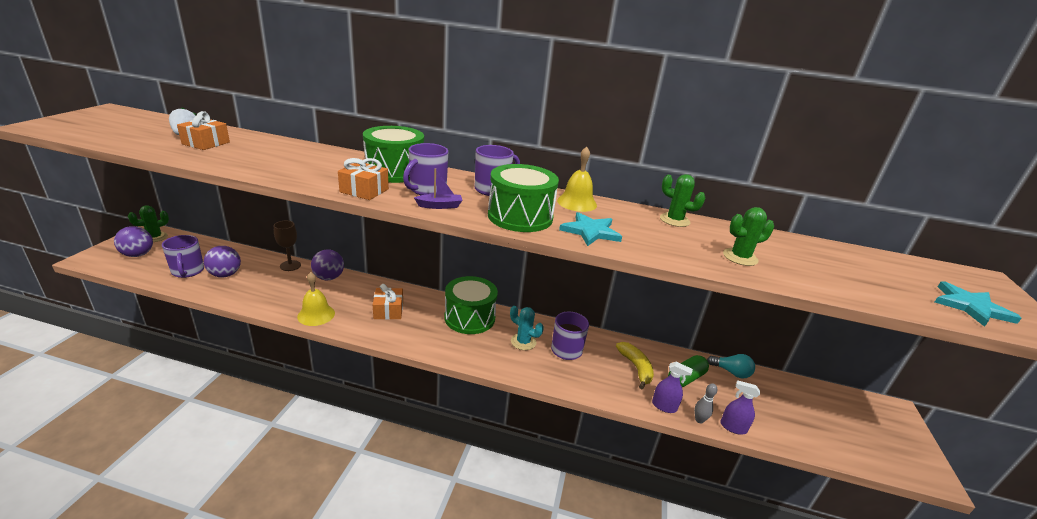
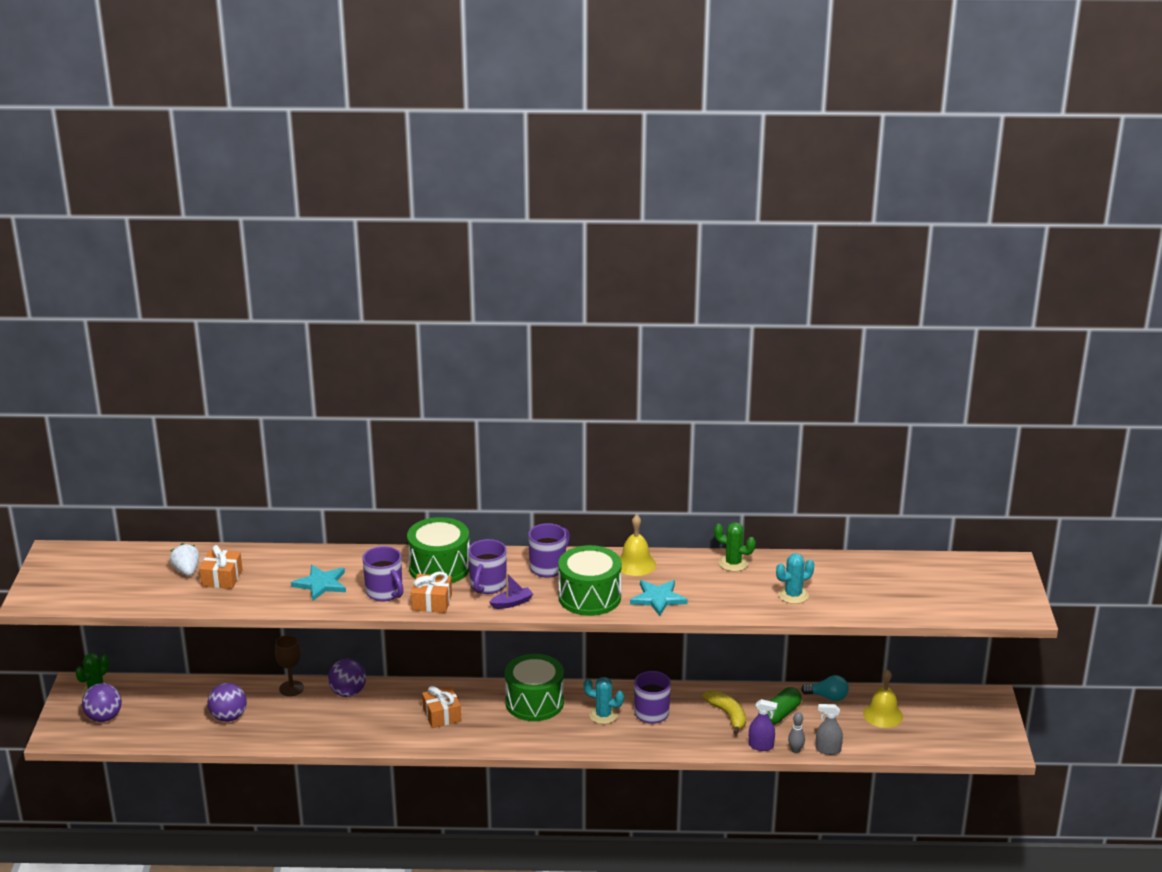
camera: 10 degrees left, 0 degrees up
purple mug [162,235,204,278] -> purple mug moved to [362,546,403,602]
yellow bell [297,272,335,326] -> yellow bell moved to [863,670,903,728]
purple spray bottle [720,380,760,435] -> grey spray bottle [816,704,843,755]
green cactus [723,207,774,266] -> turquoise cactus [776,553,814,604]
turquoise star [935,281,1022,327] -> turquoise star moved to [291,565,346,601]

